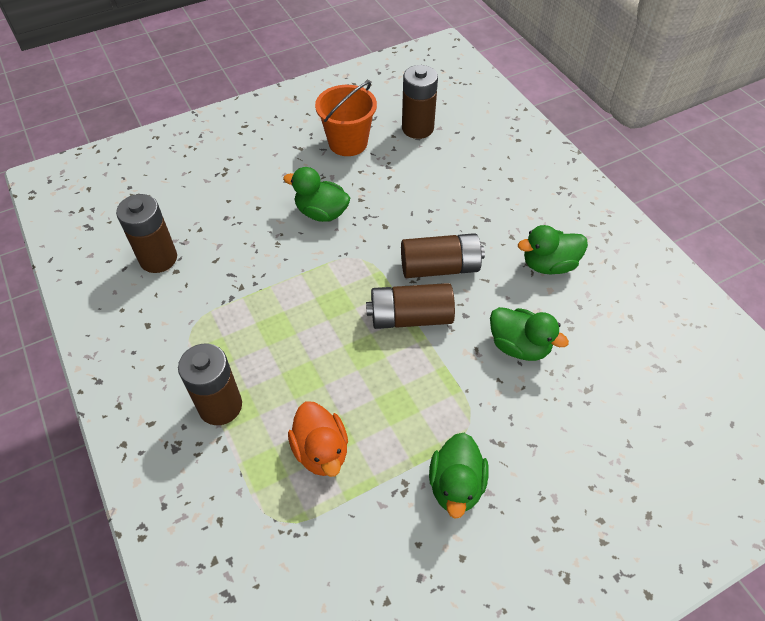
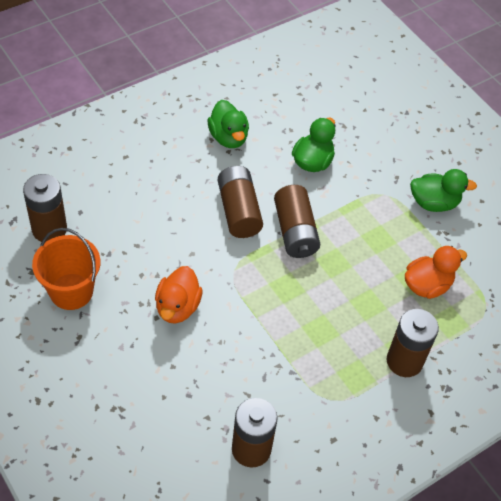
camera: 100 degrees left, 0 degrees up
green duck [283,167,350,222] -> orange duck [155,266,203,324]

